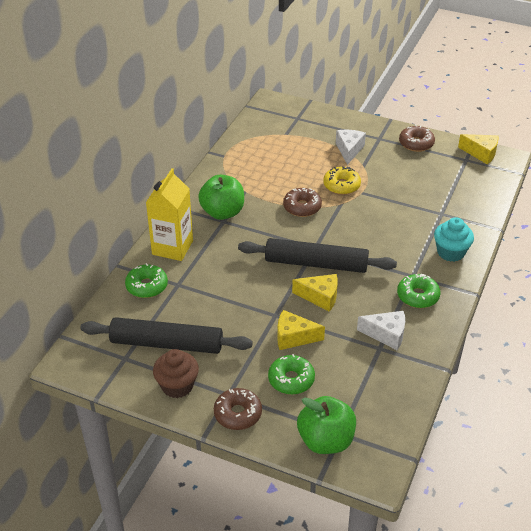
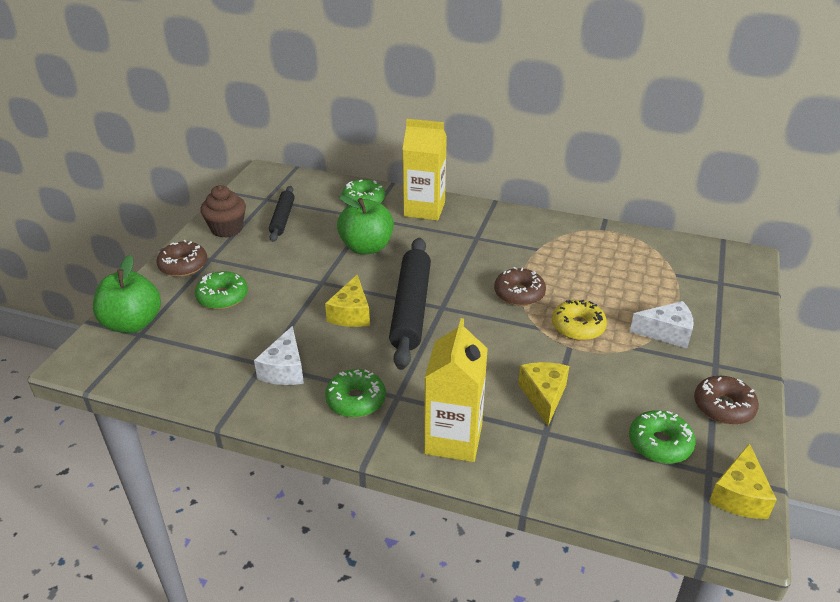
camera: 85 degrees right, 5 degrees down
black rolling pin [80,317,253,354] -> black rolling pin [269,186,295,242], size x0.57
green apple [198,175,244,220] -> green apple moved to [337,195,394,255]
yellow cheese [277,310,325,350] -> yellow cheese moved to [518,362,569,426]
turquoise cupcake [434,217,474,262] -> yellow carton [424,318,488,462]
none -> green donut [629,410,696,464]

